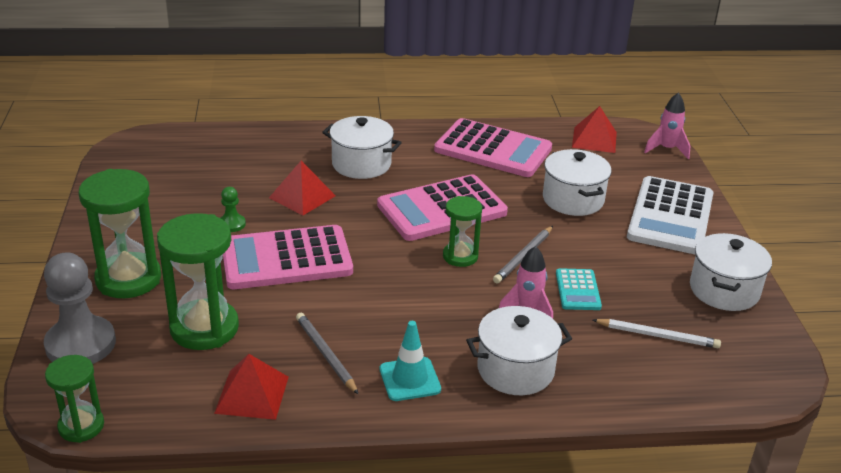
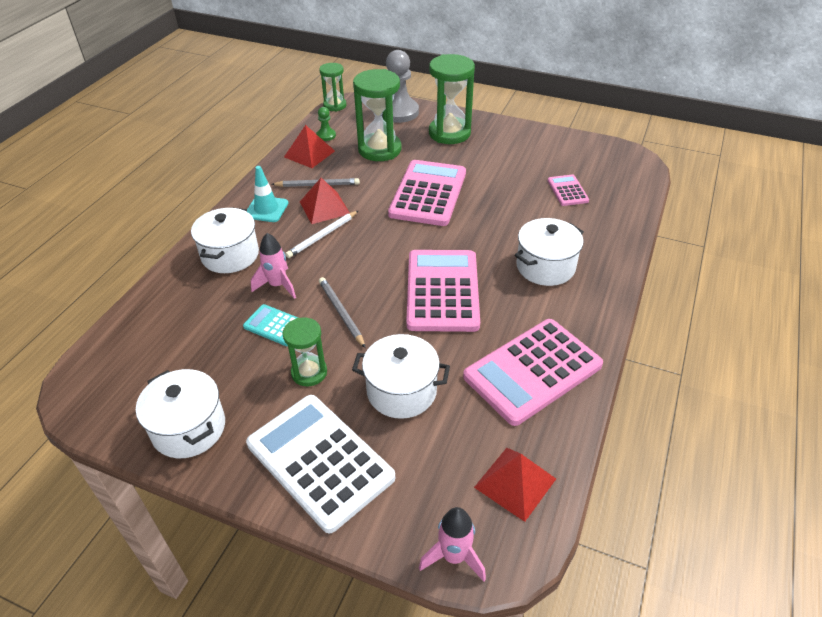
camera: 120 degrees right, 10 degrees up
green pawn [220,187,246,232] -> green pawn moved to [316,107,336,141]
red pyramid [269,161,336,215] -> red pyramid moved to [300,178,350,224]
green hourglass [443,196,482,267] -> green hourglass moved to [283,317,327,386]
white pencil [593,319,721,348] -> white pencil moved to [285,211,358,258]
none -> pink calculator [548,175,589,206]

